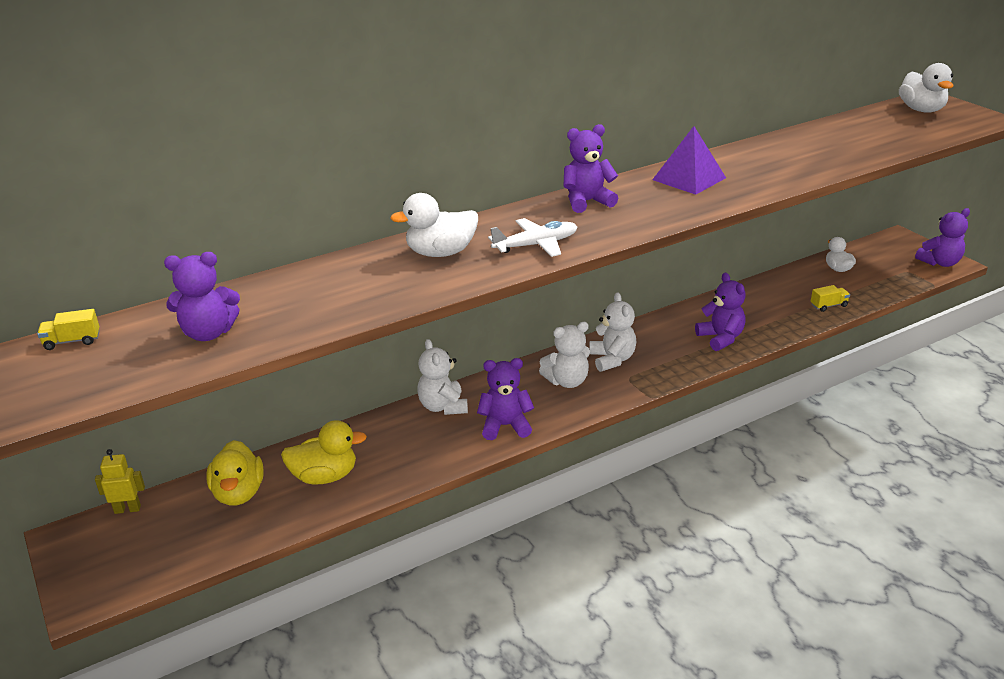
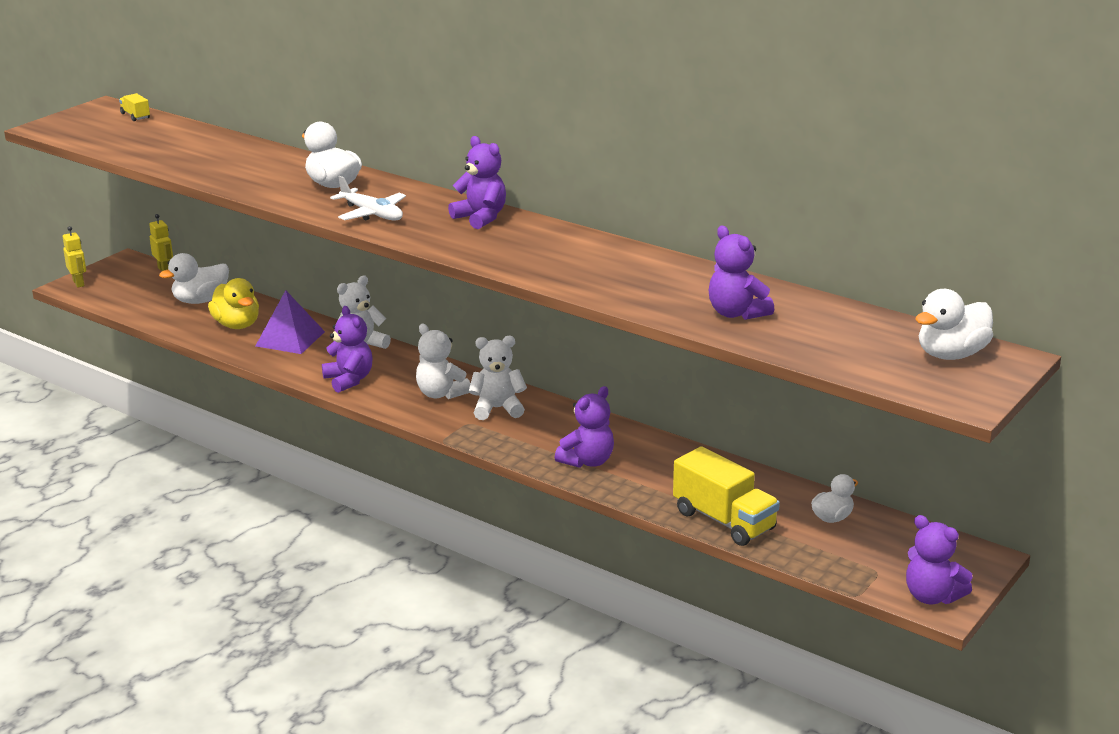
camera: 65 degrees right, 5 degrees down
purple teddy bear [164,252,240,341] -> purple teddy bear moved to [709,226,774,320]
yellow duck [206,440,264,506] -> white duck [159,253,229,304]
white teddy bear [589,292,636,372] -> white teddy bear turned 150 degrees counterclockwise [469,336,527,420]
purple pyramid [652,126,726,195] -> purple pyramid moved to [256,290,325,354]
yellow truck [811,285,850,312] -> yellow truck [673,446,780,546], size x2.17
none -> yellow robot [63,226,86,288]

